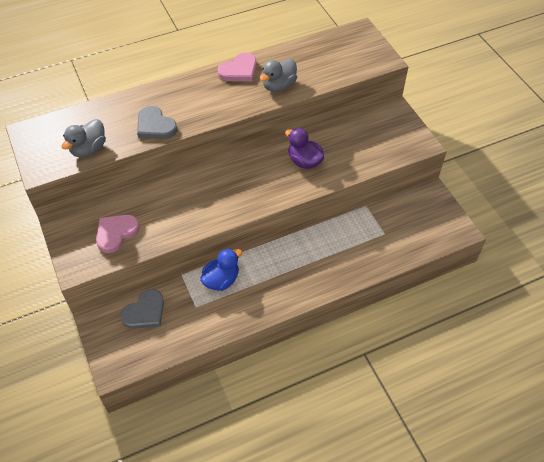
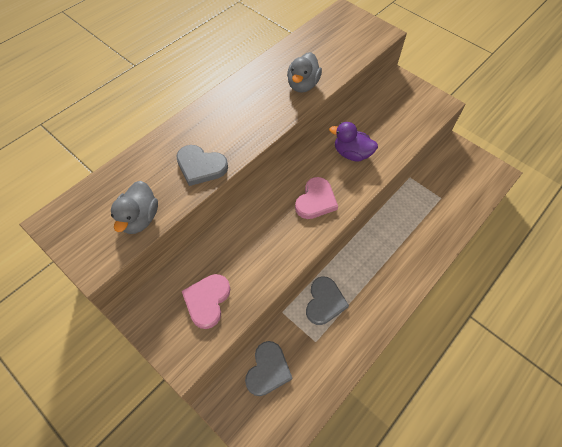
camera: 25 degrees left, 5 degrees up
blue duck [200,248,242,291] -> grey heart [306,276,349,325]
pink heart [218,52,257,82] -> pink heart moved to [295,177,338,219]

